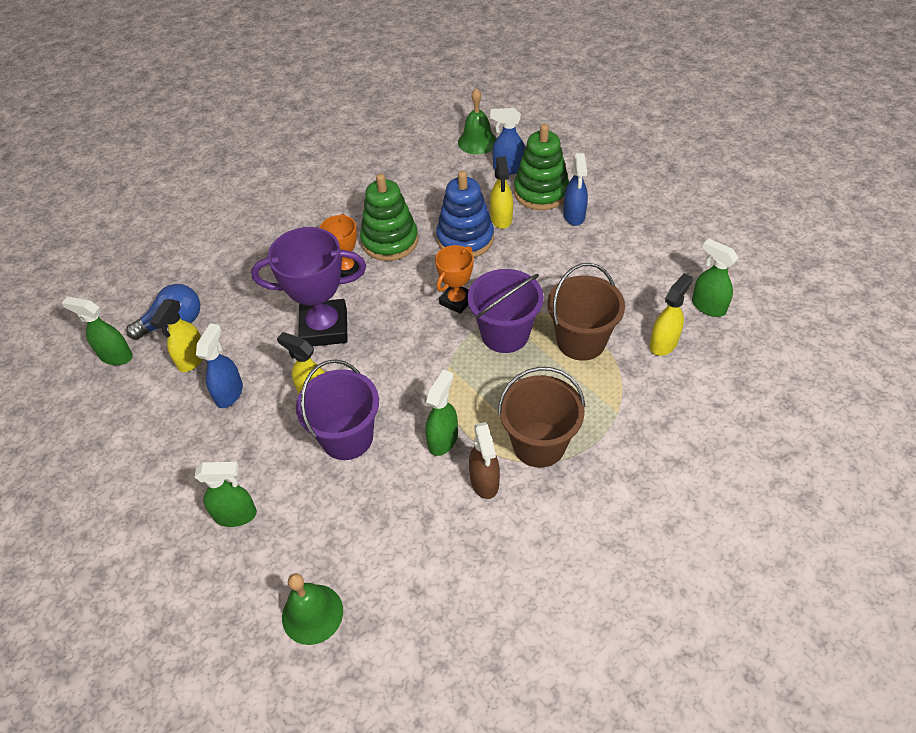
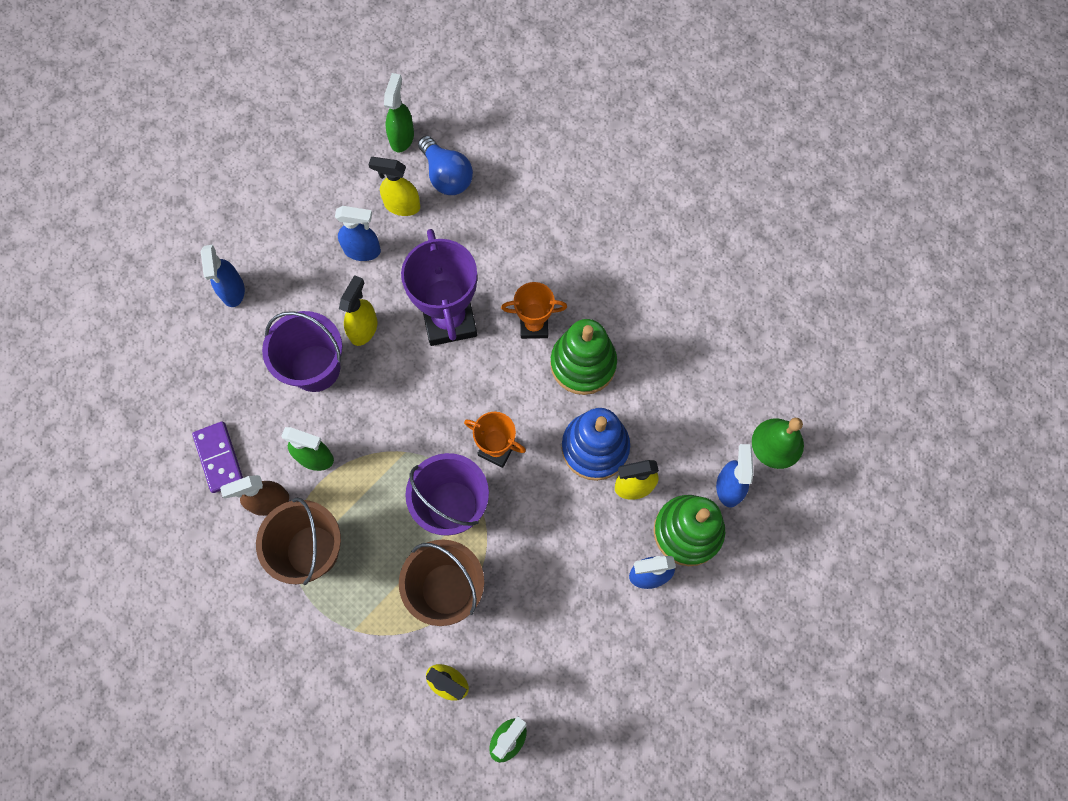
camera: 80 degrees right, 20 degrees up
green spray bottle [195,462,257,527] -> blue spray bottle [201,245,245,307]
green bell [282,573,343,645] -> none
none -> purple domino [192,421,243,493]

